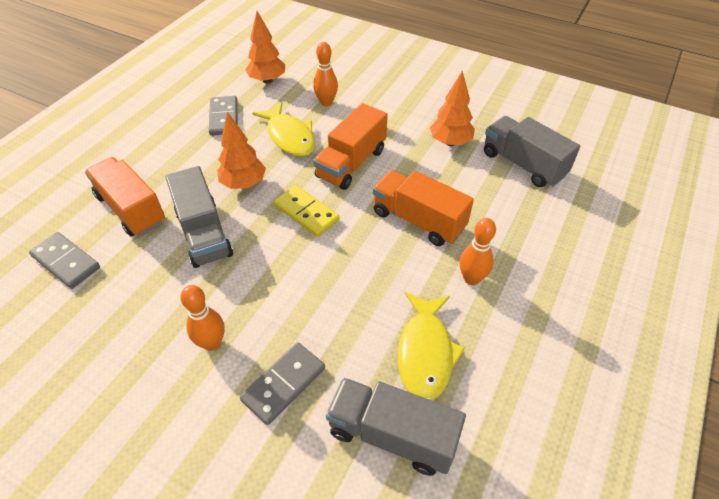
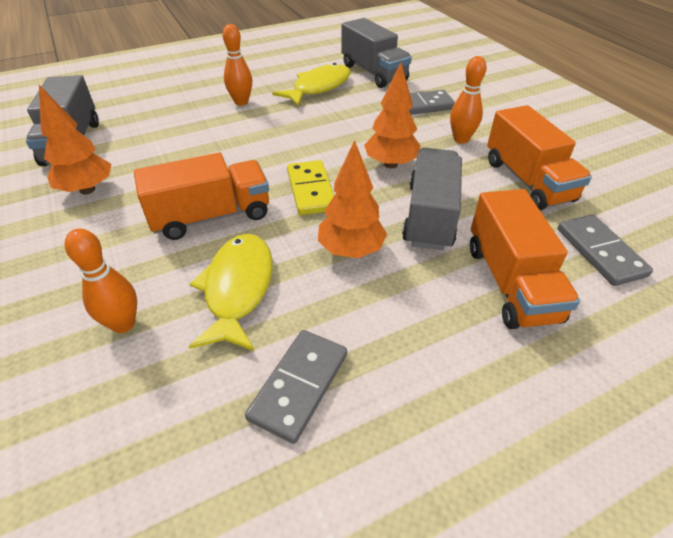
camera: 145 degrees left, 5 degrees down
orange tree [245,11,285,84] -> orange tree moved to [364,62,421,168]
orange truck [372,170,474,246] -> orange truck moved to [487,105,592,210]

